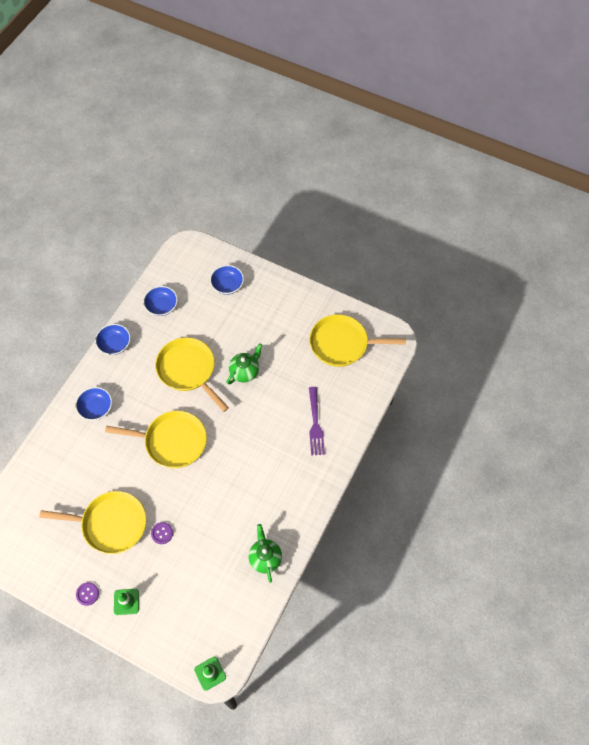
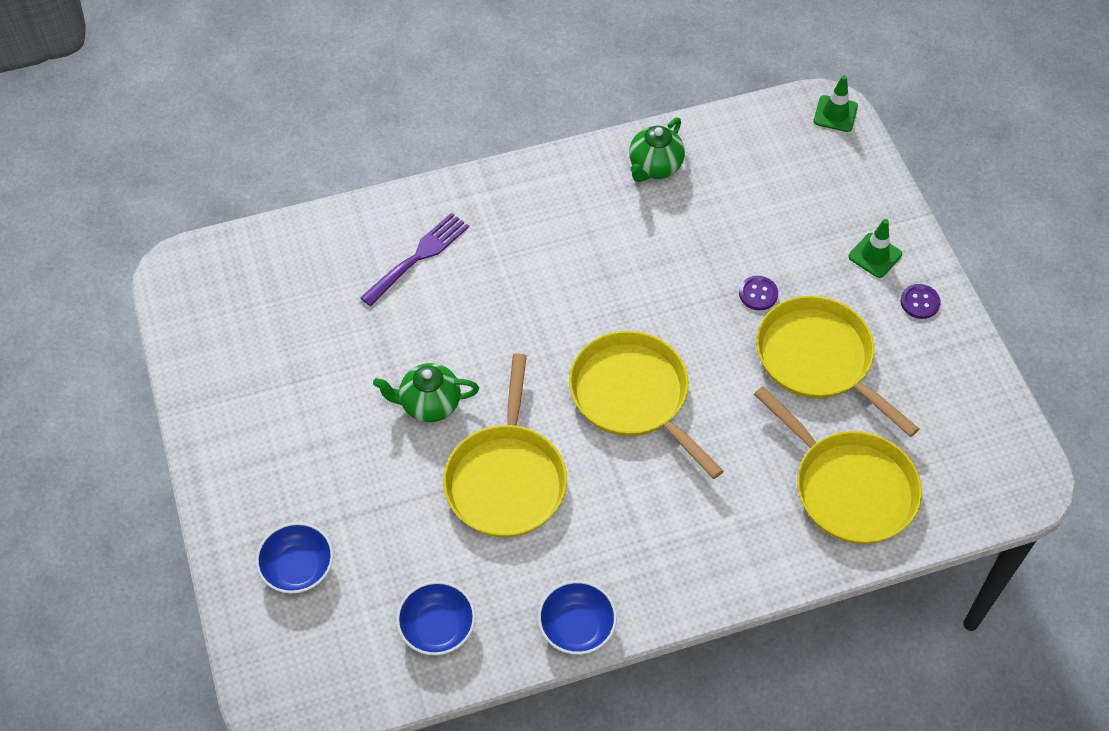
camera: 135 degrees left, 5 degrees down
blue bowl [75,387,112,420] -> none
yellow pan [310,314,406,367] -> yellow pan moved to [754,386,922,544]

